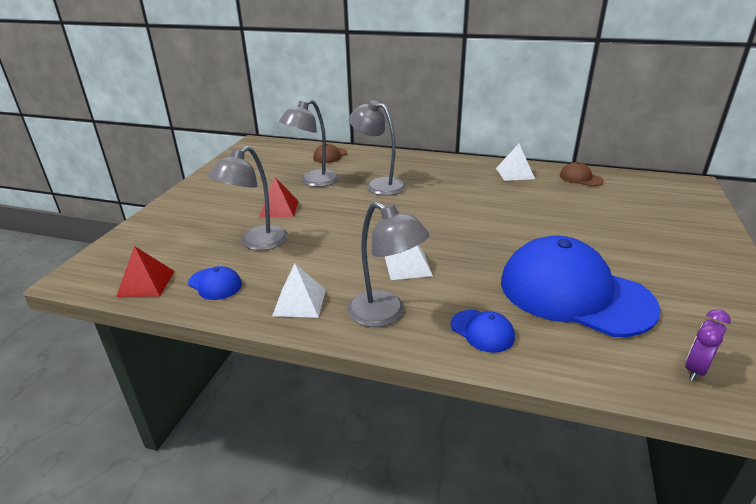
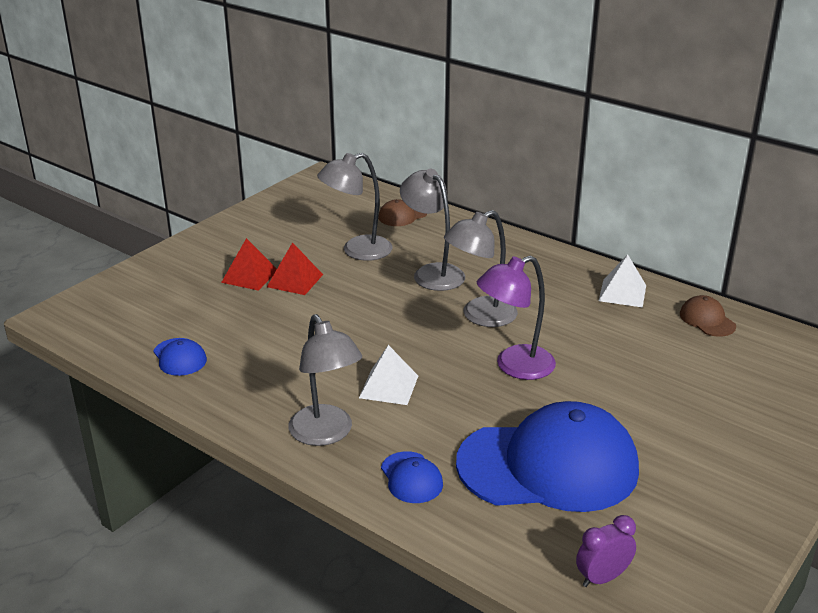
camera: 20 degrees right, 0 degrees up
red pyramid [116,246,175,297] -> red pyramid moved to [221,238,277,291]
grey lamp [208,146,288,250] -> grey lamp moved to [444,210,518,327]
white pyramid [272,264,326,318] -> none
blue cap [501,236,660,337] -> blue cap turned 120 degrees clockwise [456,401,639,512]
none -> purple lamp [477,256,556,380]

